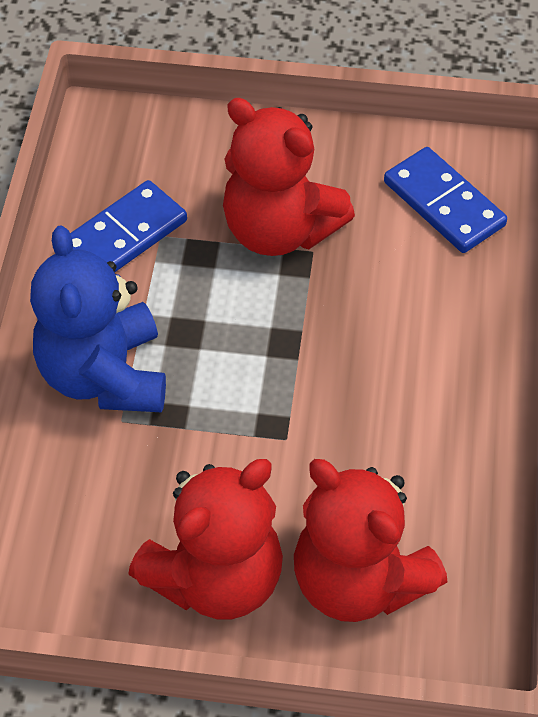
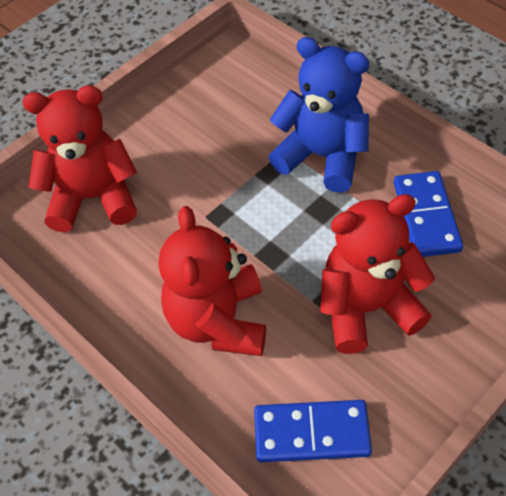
camera: 130 degrees right, 0 degrees up
red teddy bear [128,459,283,620] -> red teddy bear moved to [159,206,266,356]

